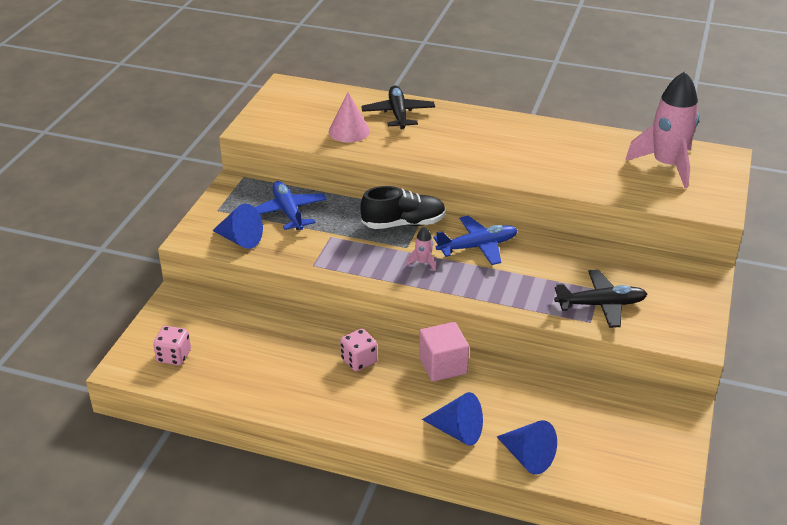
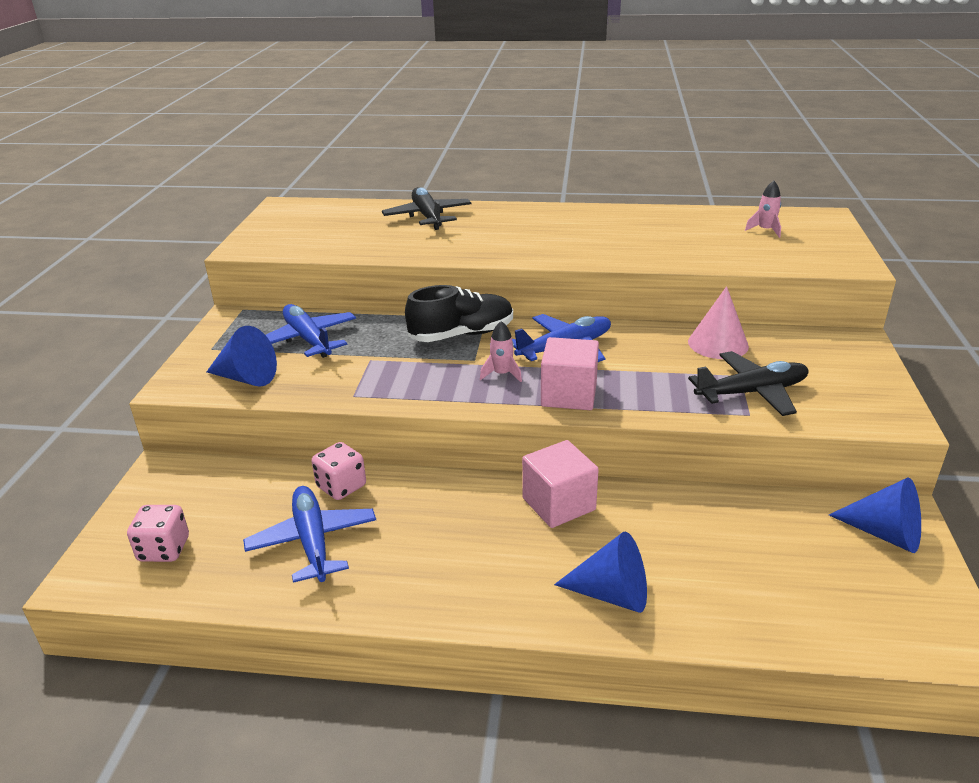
camera: 10 degrees left, 5 degrees down
pink cone [329,92,370,143] -> pink cone moved to [688,286,749,359]
pink dice [340,329,377,371] -> pink dice moved to [311,442,366,500]
blue cone [497,420,557,475] -> blue cone moved to [829,478,921,553]
pink rocket [625,71,699,188] -> pink rocket [745,181,781,238], size x0.41
none -> blue plane [243,486,376,583]
none -> pink cube [541,337,599,410]

